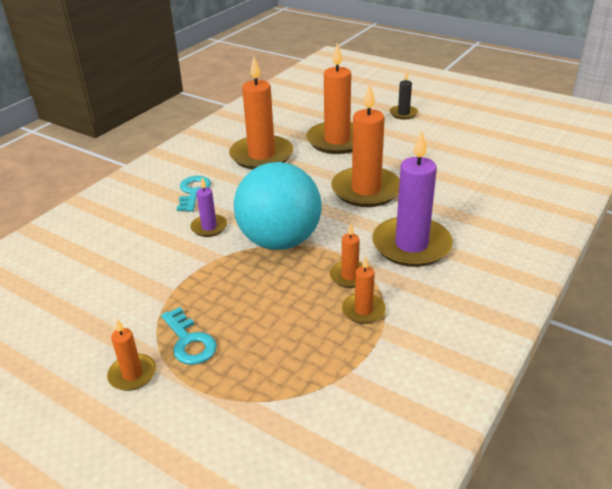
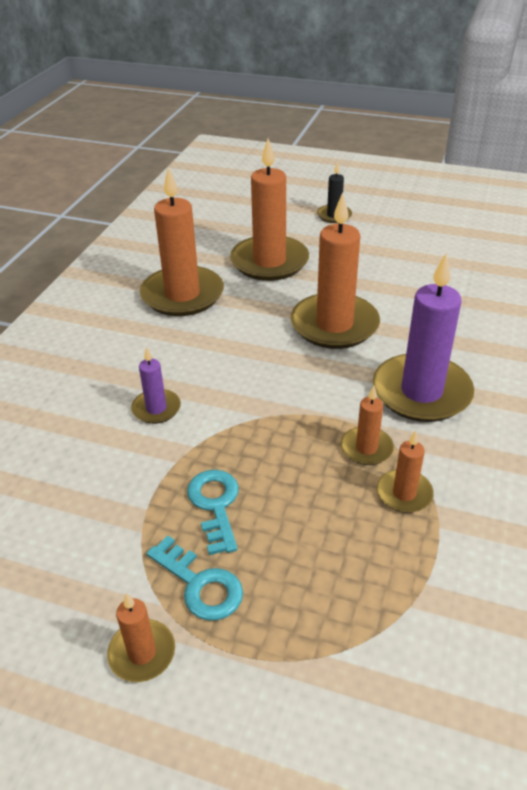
camera: 15 degrees left, 5 degrees up
turquoise key [177,176,211,212] -> turquoise key moved to [187,469,239,555]
turquoise ball [234,162,322,250] -> none

